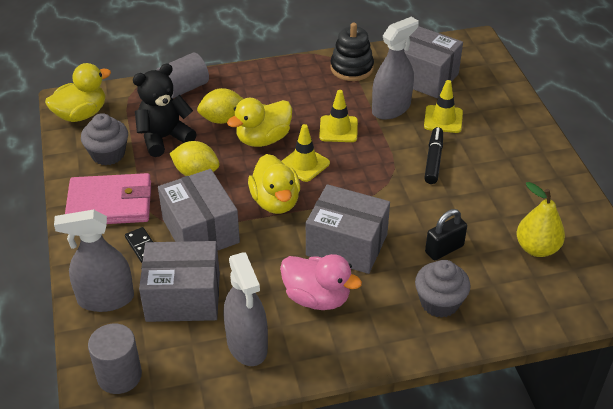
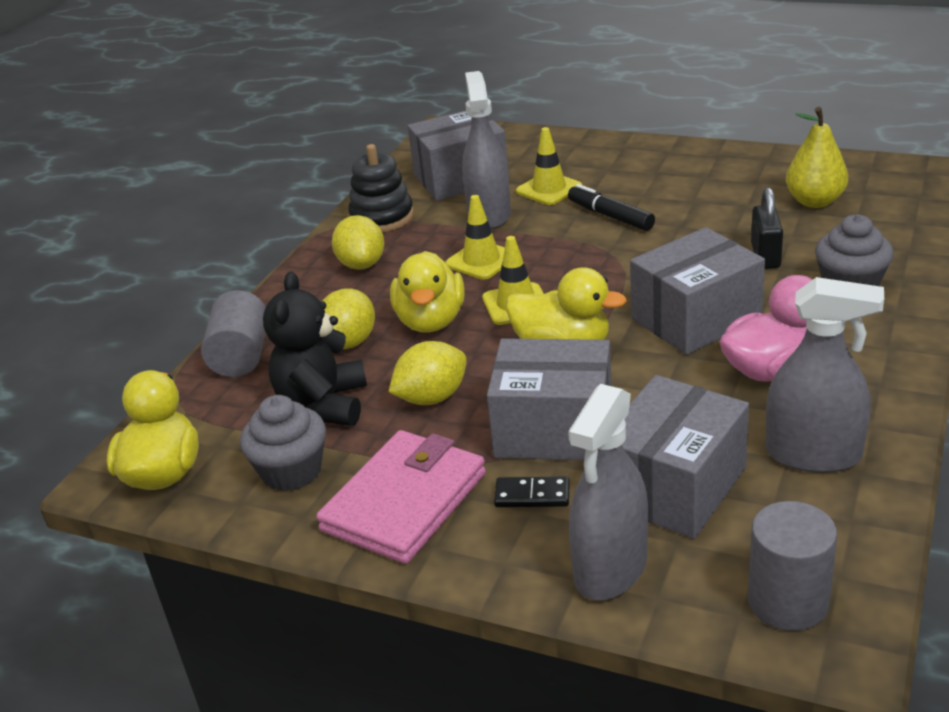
camera: 50 degrees left, 10 degrees down
none -> yellow lemon [332,215,384,270]

